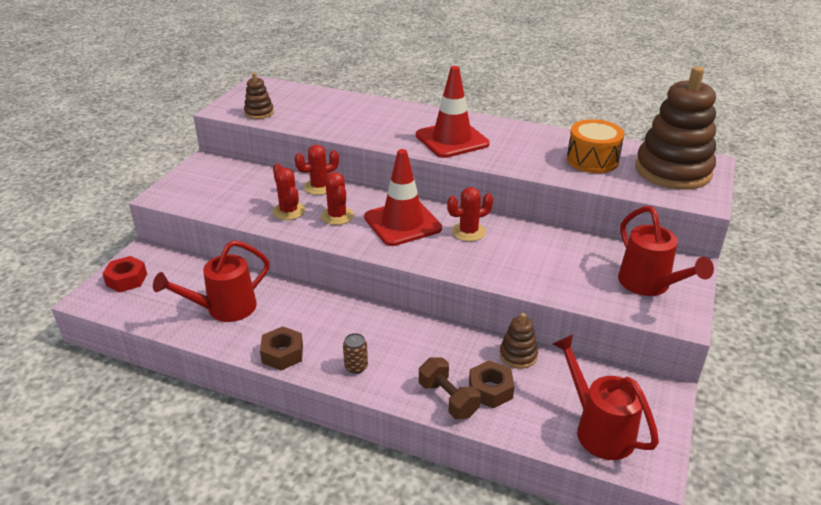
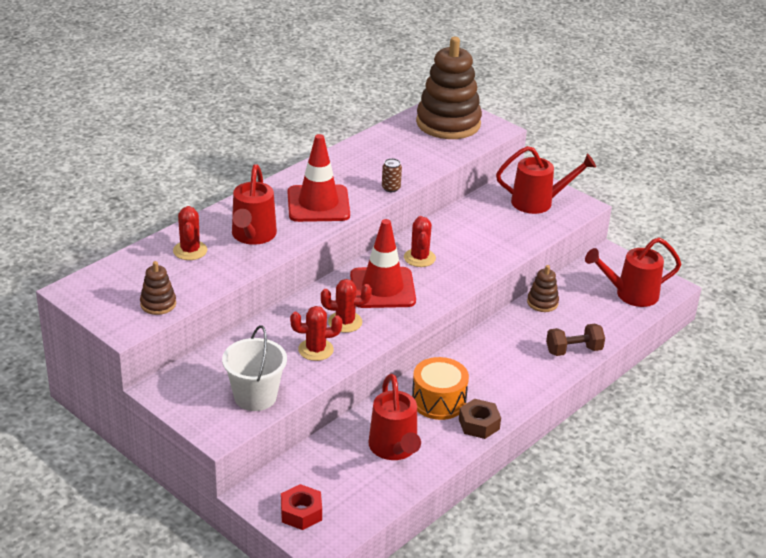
camera: 70 degrees left, 0 degrees up
red cactus [294,145,339,195] -> red cactus moved to [173,206,207,260]
brown can [343,333,368,374] -> brown can moved to [382,158,402,192]
brown nut [469,360,515,408] -> none
orange drum [567,119,625,173] -> orange drum moved to [412,357,469,420]
none -> white bucket [222,325,287,411]
none -> red watering can [232,164,277,245]

